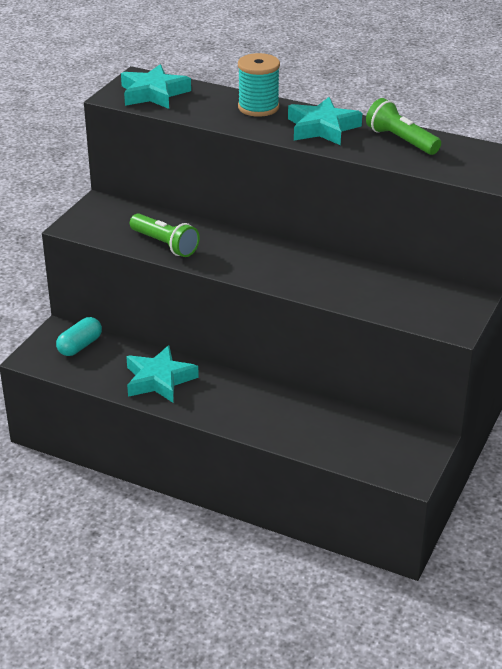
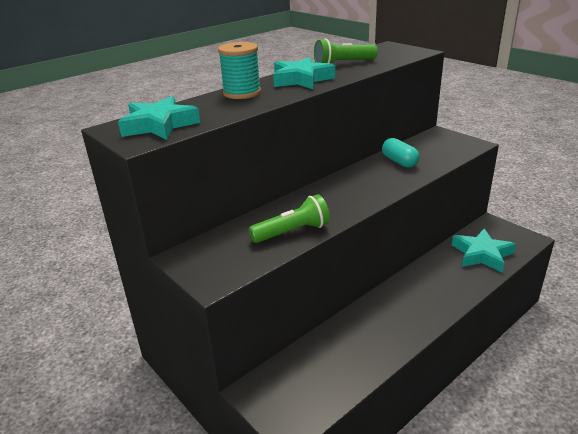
camera: 65 degrees left, 5 degrees down
turquoise capsule [56,317,102,356] -> turquoise capsule moved to [382,138,420,168]
turquoise star [126,345,199,403] -> turquoise star moved to [452,228,516,273]

